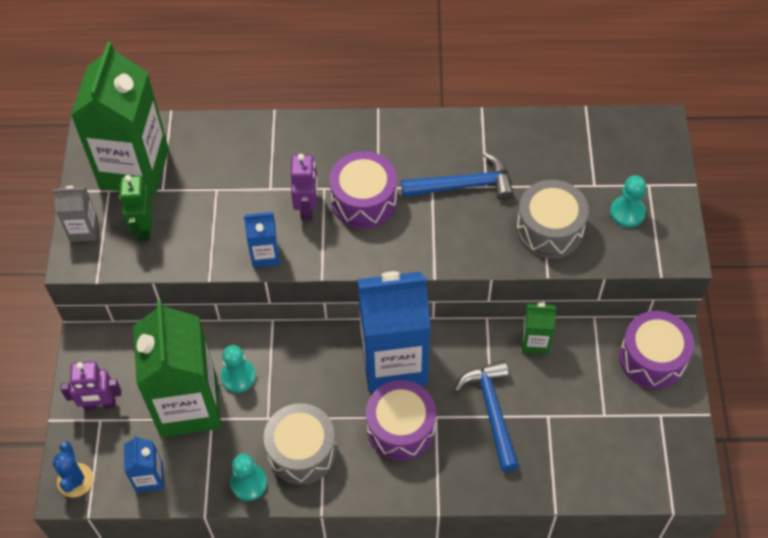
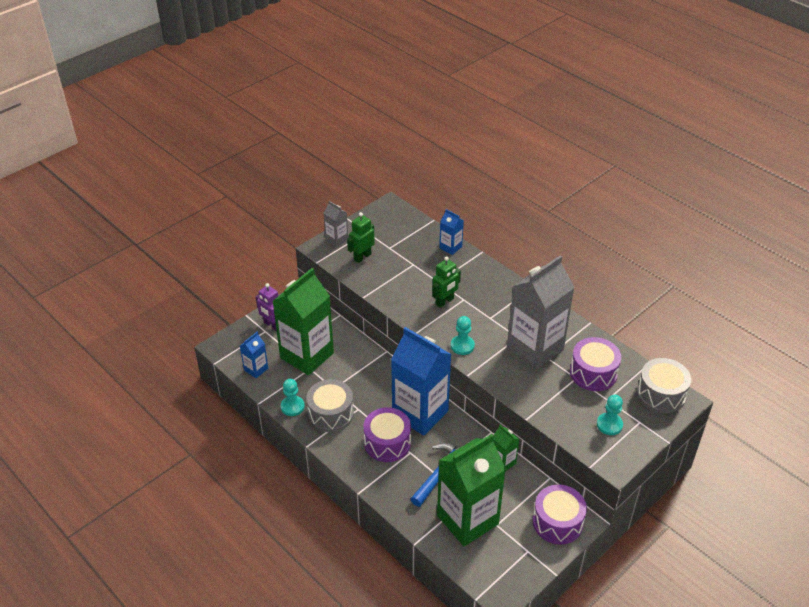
camera: 45 degrees right, 15 degrees down
blue cactus [52,441,93,498] -> none
green carton [71,42,169,195] -> green carton moved to [437,434,506,546]
turquoise pawn [221,345,256,393] -> turquoise pawn moved to [451,316,475,355]
blue carton [244,212,280,268] -> blue carton moved to [439,209,464,255]
purple robot [291,154,318,221] -> green robot [432,256,461,308]
purple drum [329,151,397,229] -> purple drum moved to [570,337,621,391]
blue hammer [401,151,514,201] -> grey carton [507,255,575,369]
grey drum [516,180,589,258] -> grey drum moved to [637,358,691,413]

